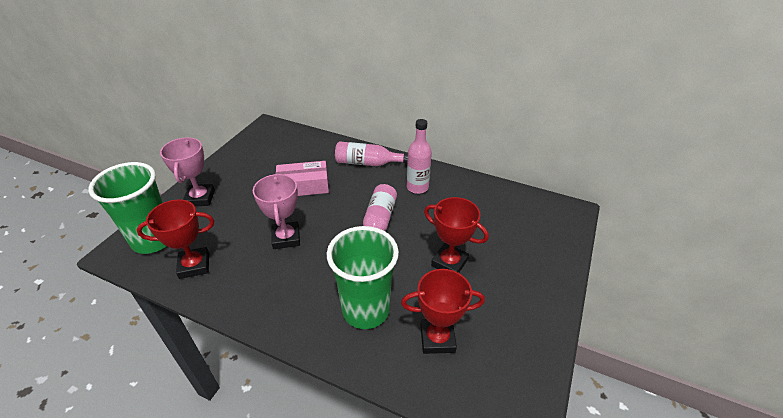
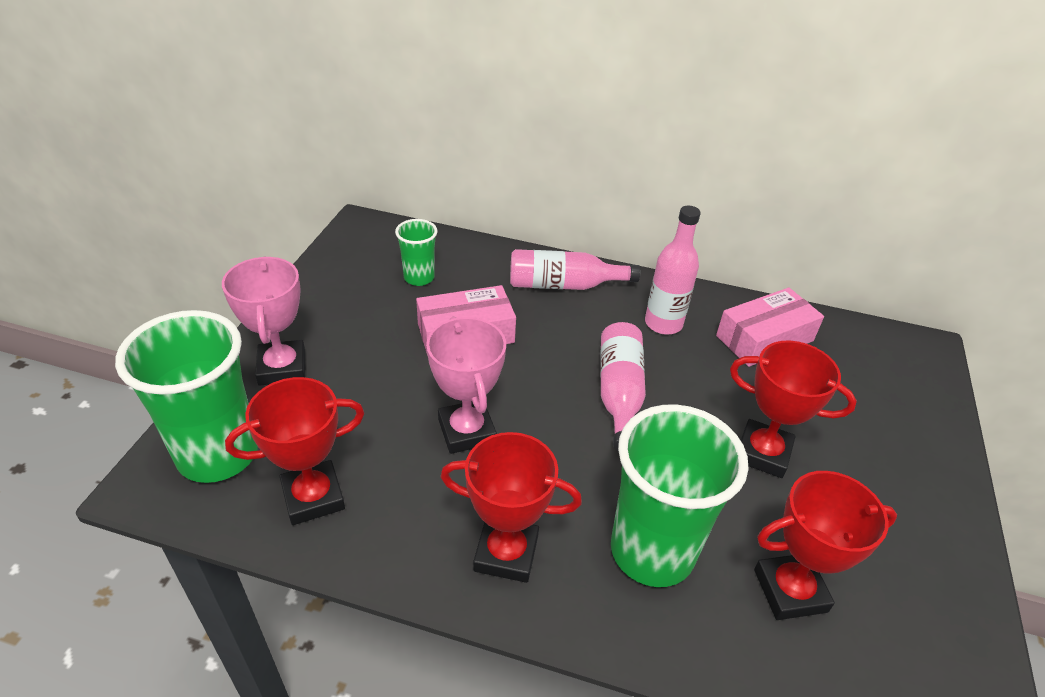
camera: 10 degrees left, 0 degrees up
none -> green cup [395,219,438,286]
none -> red trophy [440,432,582,583]
none -> pink box [716,287,824,367]

